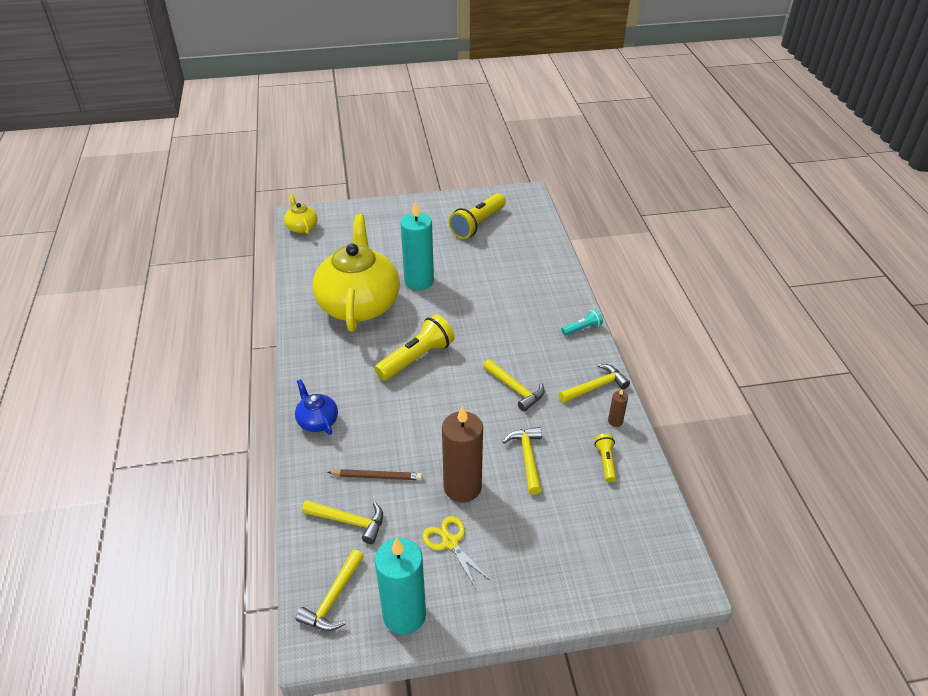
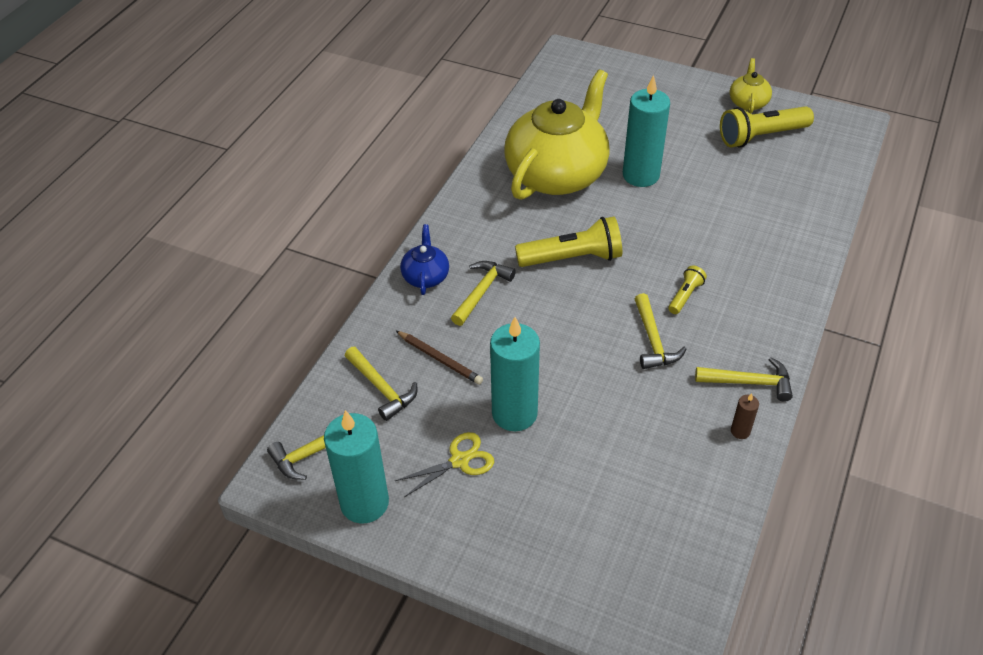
camera: 35 degrees right, 5 degrees up
yellow teapot [284,194,317,234] -> yellow teapot moved to [730,58,772,113]
yellow scissors [422,516,491,589] -> yellow scissors turned 60 degrees clockwise [395,432,494,497]
brown candle [442,405,483,502] -> turquoise candle [490,317,540,431]
yellow hammer [503,427,542,495] -> yellow hammer moved to [451,261,516,326]
turquoise flashlight [561,309,603,336] -> none
yellow flashlight [594,434,616,482] -> yellow flashlight moved to [668,265,707,314]

